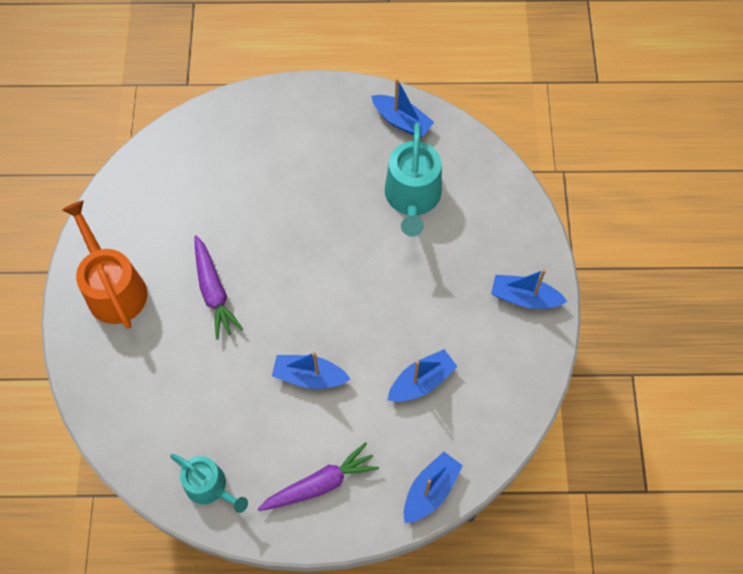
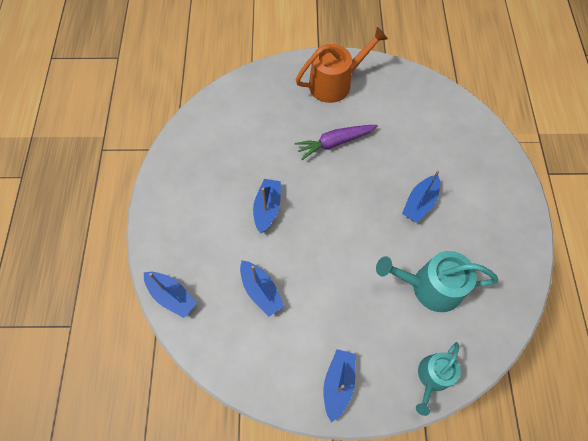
camera: 90 degrees right, 0 degrees up
turquoise watering can [170,454,248,513] -> turquoise watering can moved to [416,342,461,416]
purple carrot [258,442,379,511] -> none
blue boat [371,78,434,137] -> blue boat moved to [402,170,440,223]

